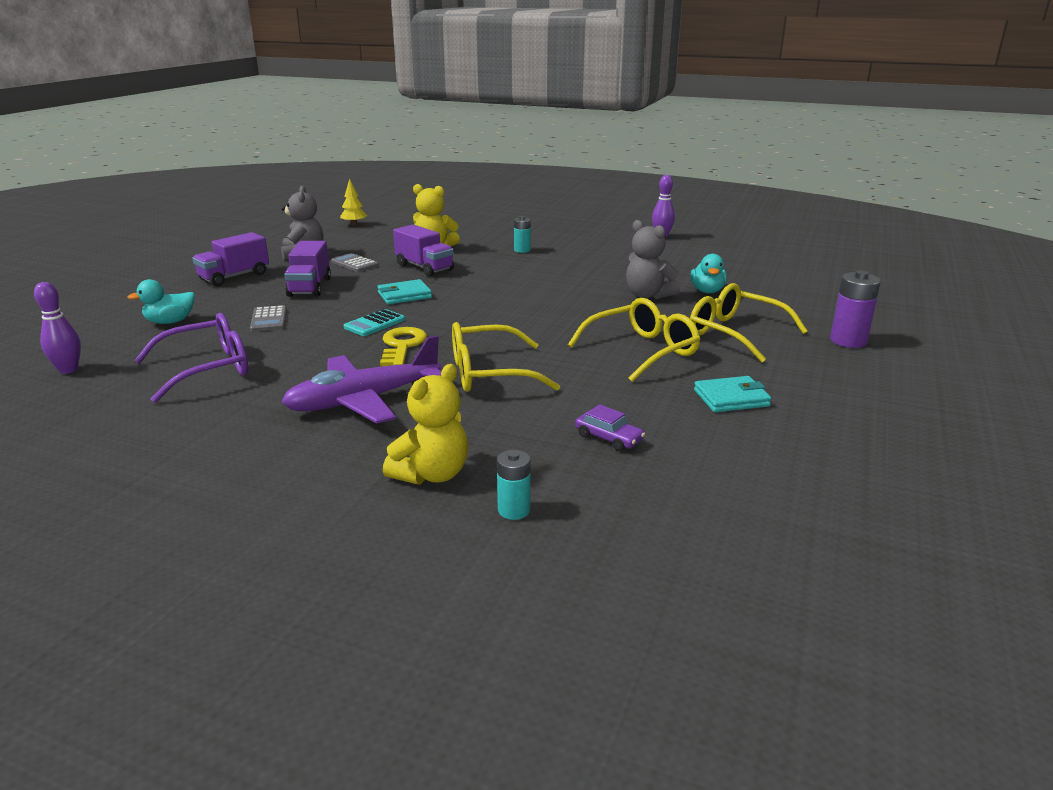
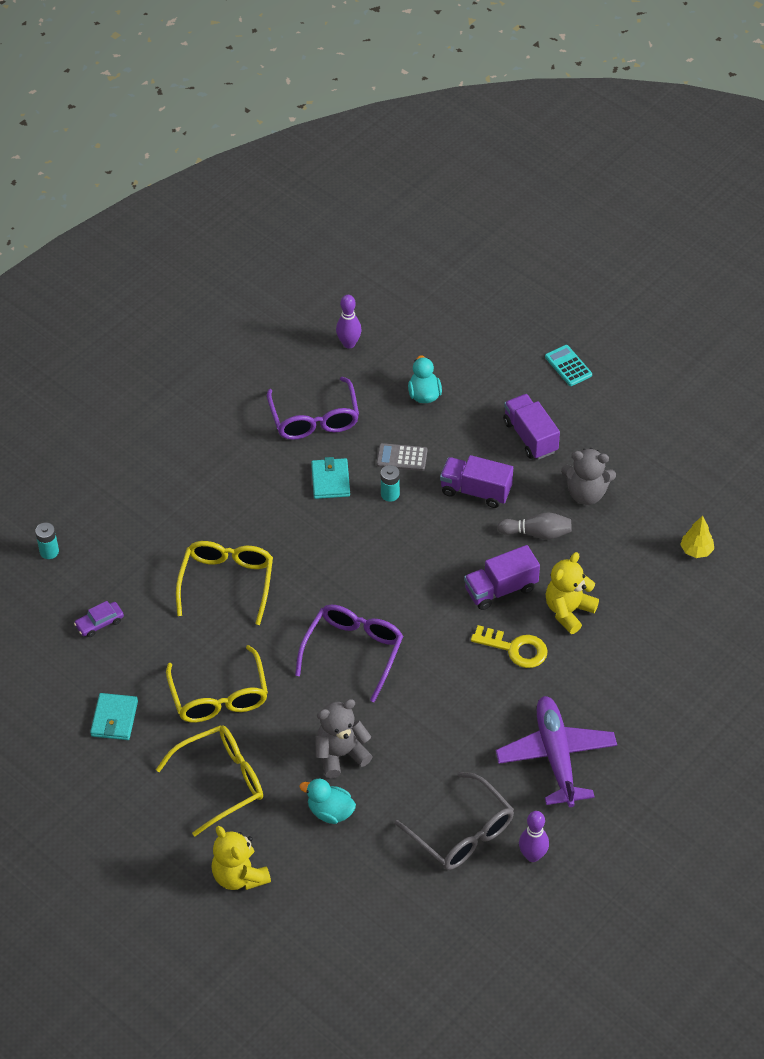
camera: 110 degrees right, 25 degrees up
purple plane [281,335,441,424] -> purple plane moved to [496,696,617,807]
grey calculator [331,253,379,272] -> grey bowling pin [497,512,571,540]
turquoise calculator [344,309,405,336] -> turquoise calculator moved to [545,345,592,386]
turquoise wallet [377,279,432,304] -> turquoise wallet moved to [311,457,350,499]
yellow key [380,327,427,366] -> yellow key moved to [471,625,548,668]
yellow teddy bear [383,364,468,485] -> yellow teddy bear moved to [211,826,271,890]
turquoise battery [514,216,531,253] -> turquoise battery moved to [381,465,400,502]
purple battery [830,271,881,348] -> none
none -> purple glasses [295,605,403,702]
none -> grey glasses [395,772,514,870]

